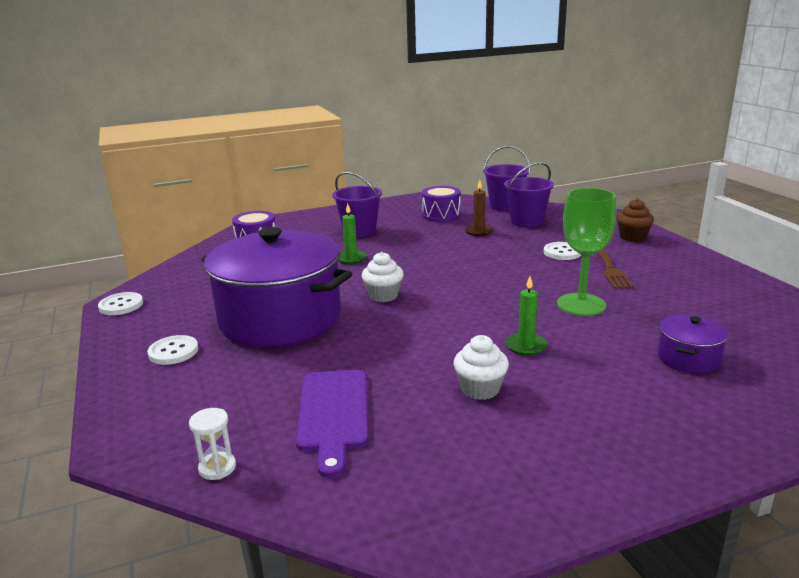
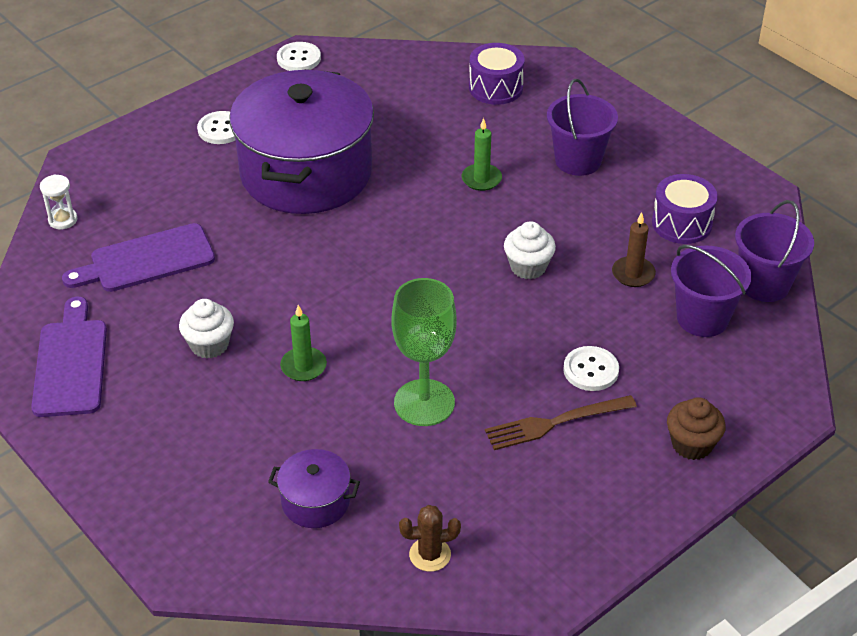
camera: 70 degrees right, 20 degrees up
white cupcake [362,252,404,302] -> white cupcake moved to [504,221,556,279]
none -> purple cutting board [31,297,107,417]
none -> brown cactus [399,505,461,572]

